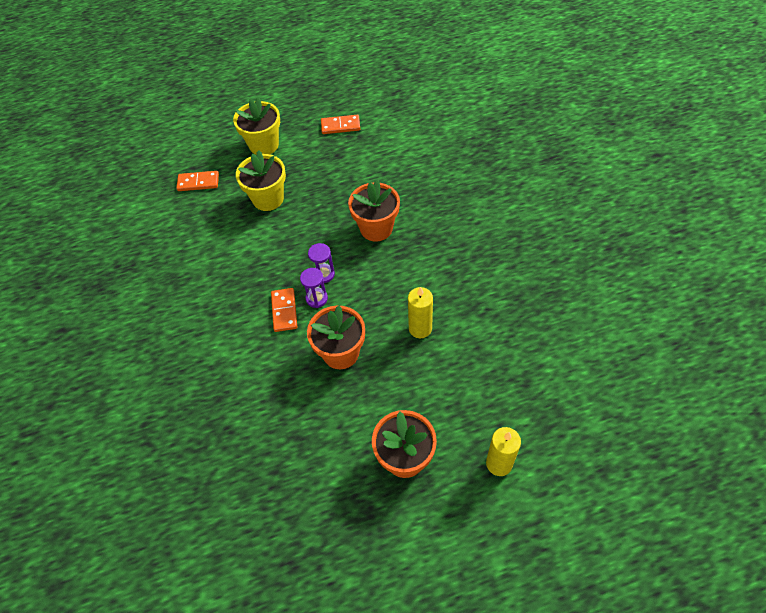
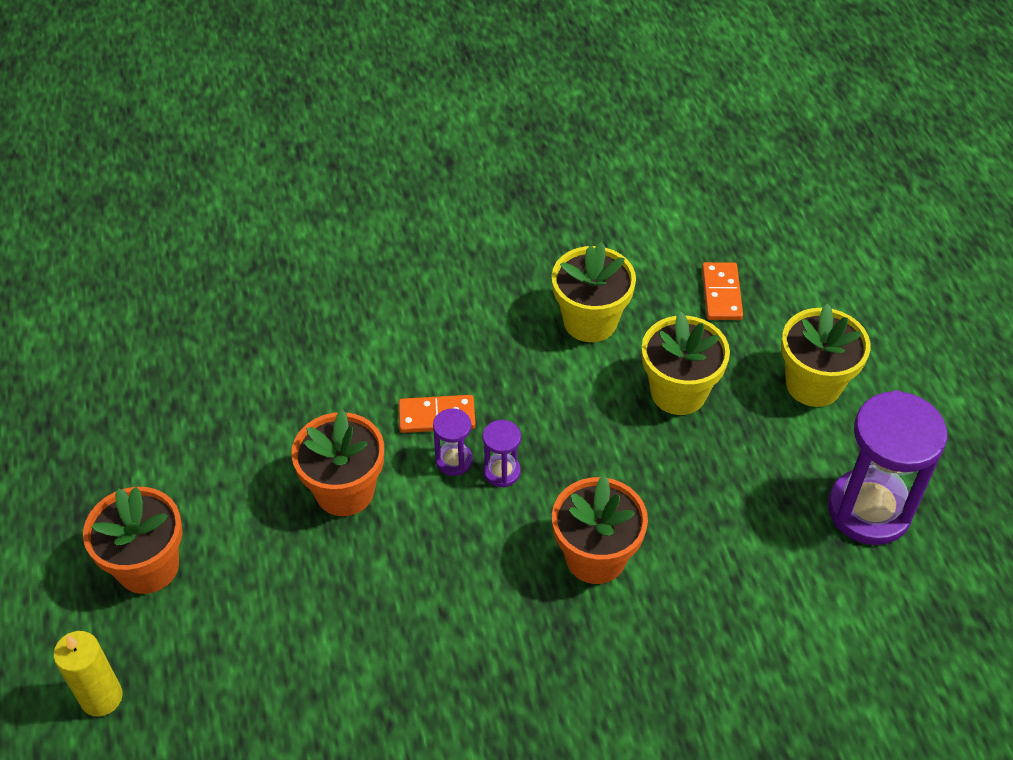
camera: 90 degrees right, 5 degrees down
orange domino [321,115,360,134] -> purple hourglass [828,390,947,545]
yellow candle [408,287,433,338] -> none
none -> yellow flower pot [552,242,636,342]

